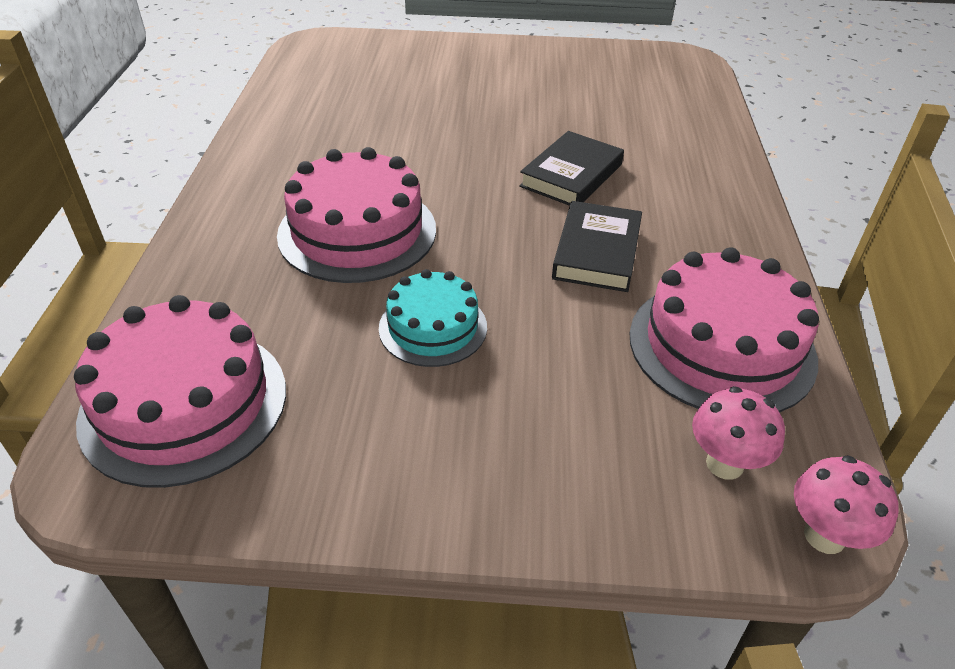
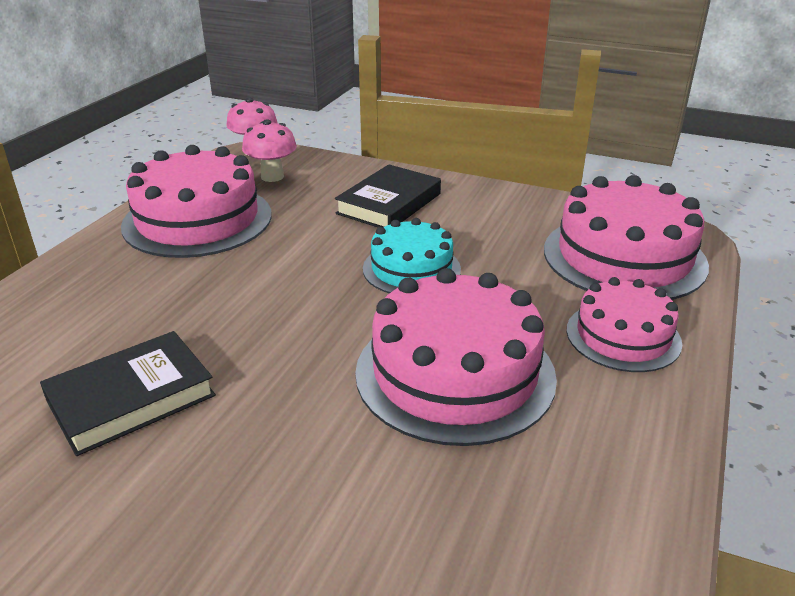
camera: 160 degrees left, 10 degrees down
black book [552,201,642,292] -> black book moved to [335,164,441,227]
none -> pink cake [566,277,682,372]

